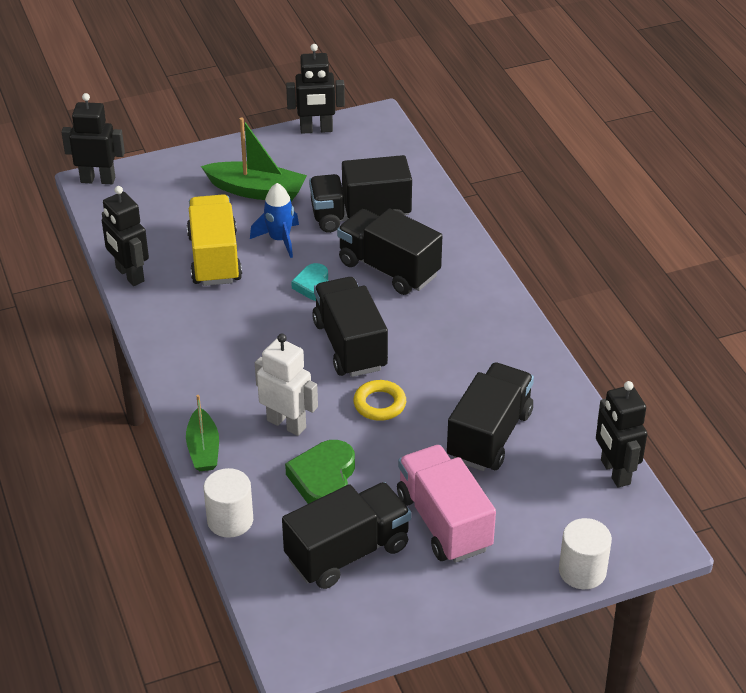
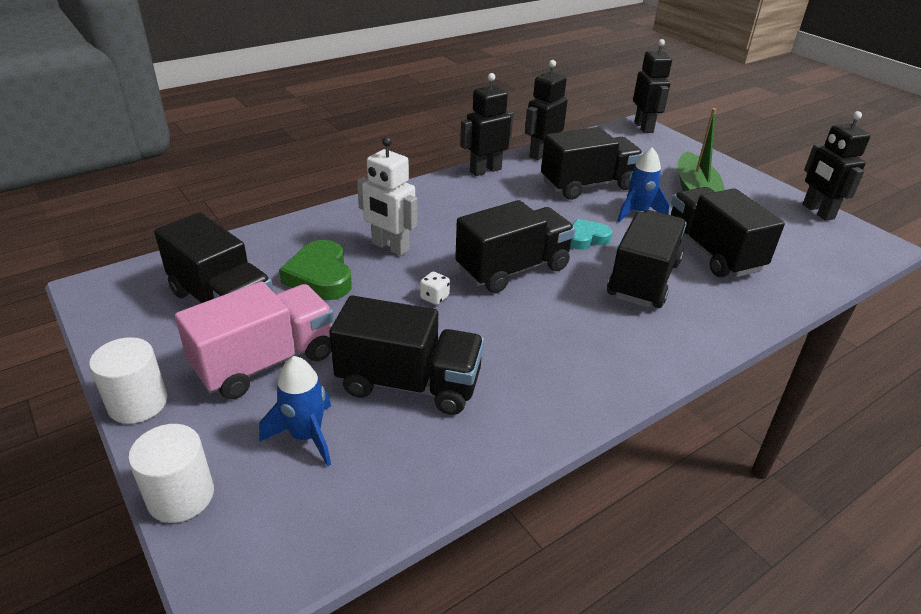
camera: 75 degrees right, 5 degrees down
green boat [186,395,219,471] -> none
yellow truck [187,194,242,286] -> black truck [541,127,643,200]
white cylinder [204,468,253,538] -> white cylinder moved to [89,337,167,424]
white robot [255,334,318,436] -> white robot turned 105 degrees clockwise [357,137,417,256]
green heart [285,440,355,504] -> green heart turned 105 degrees counterclockwise [279,240,352,300]
yellow ring [353,380,406,421] -> white dice [420,272,450,305]
black robot [596,381,647,488] -> black robot moved to [460,73,513,176]
none -> blue rocket [259,356,331,466]

